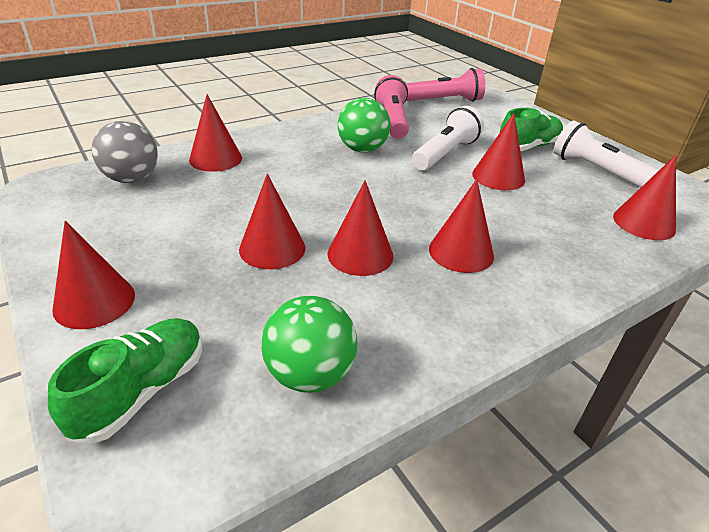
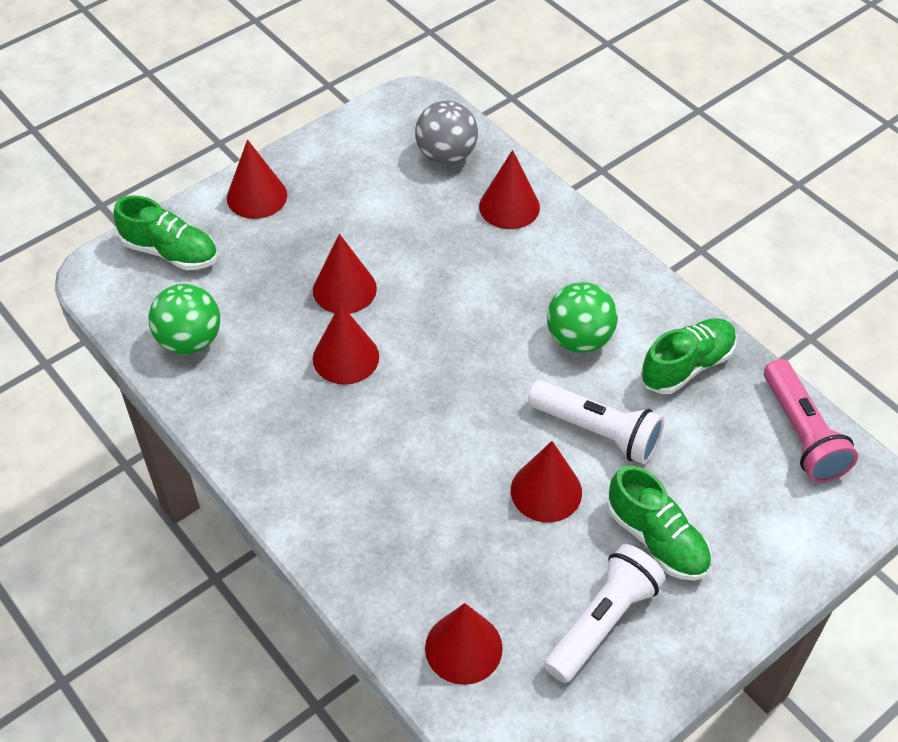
camera: 85 degrees right, 15 degrees up
pink flashlight [374,75,409,139] -> green shoe [640,318,737,394]
red cone [429,179,494,273] -> none

